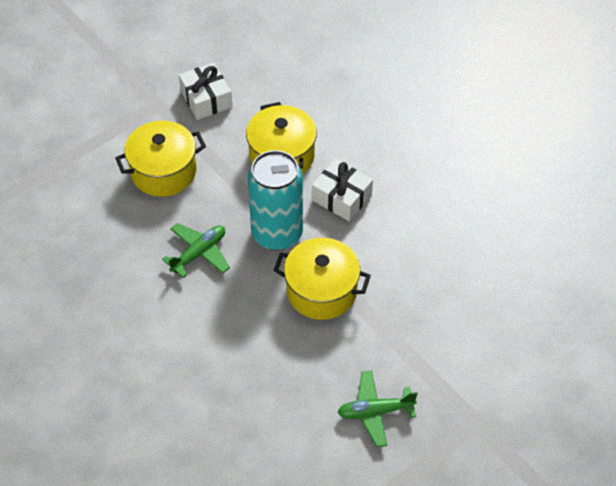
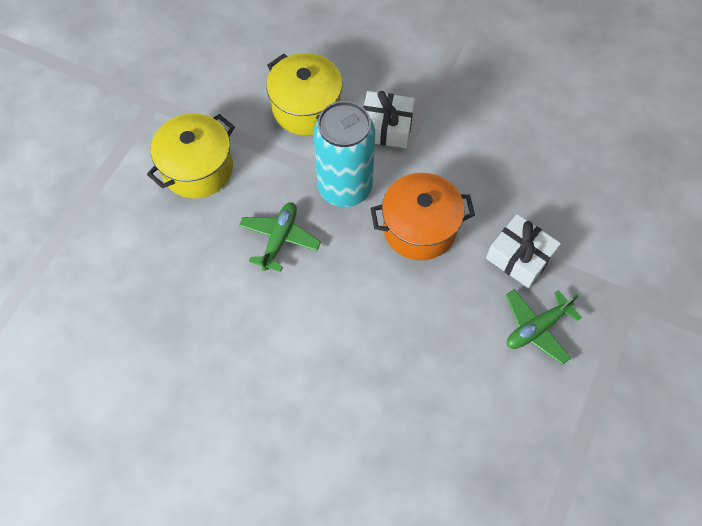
camera: 25 degrees left, 10 degrees up
white gift [179,63,232,120] -> white gift moved to [486,214,561,288]
yellow pot [273,238,371,320] -> orange pot [370,173,475,260]

